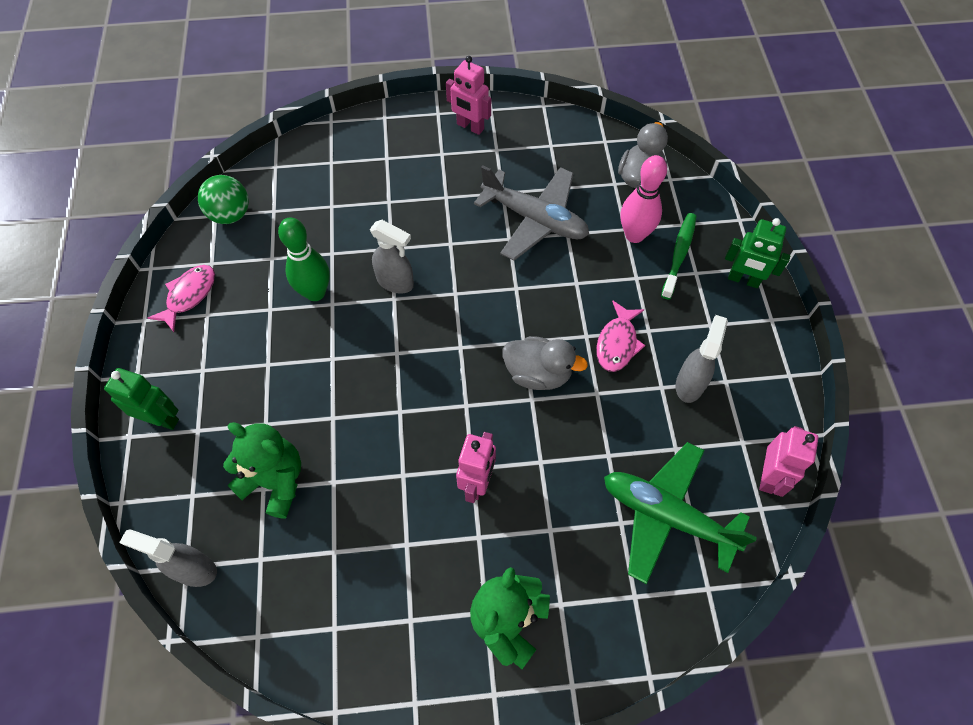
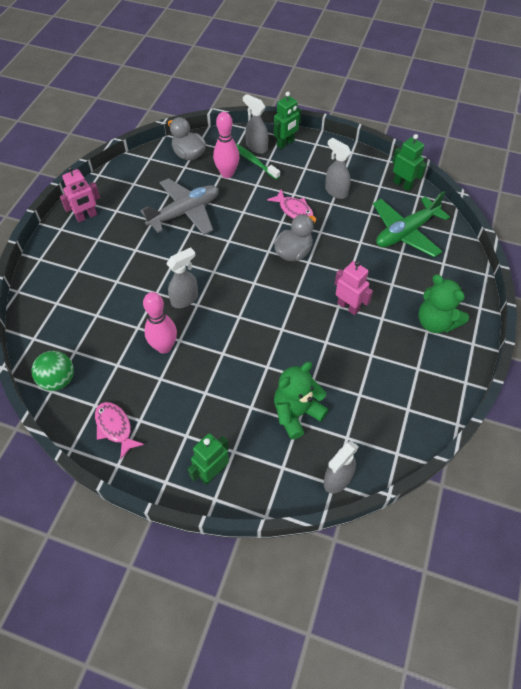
camera: 65 degrees left, 5 degrees down
green bowling pin [278,217,330,301] -> pink bowling pin [143,292,177,354]
pink robot [759,426,819,497] -> green robot [392,134,427,191]
none -> grey spray bottle [243,94,268,154]

